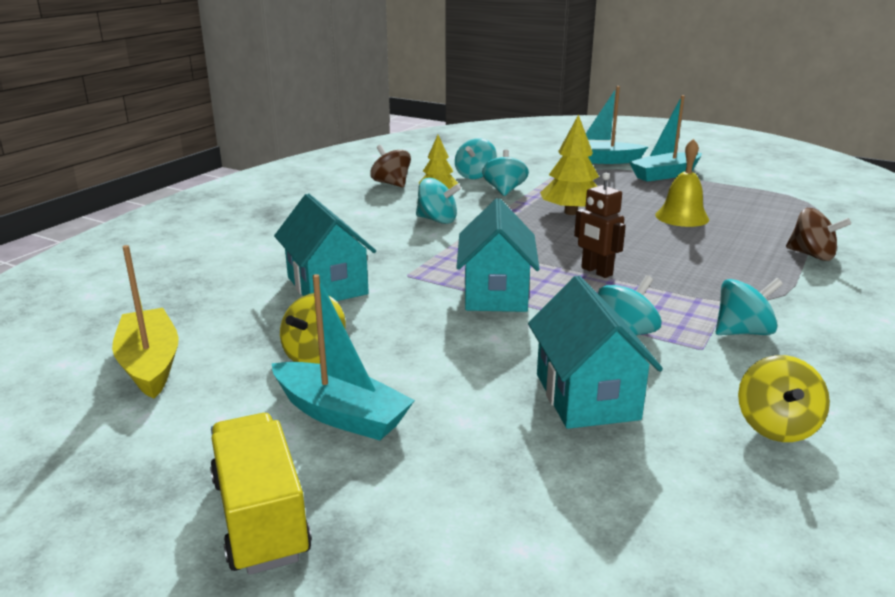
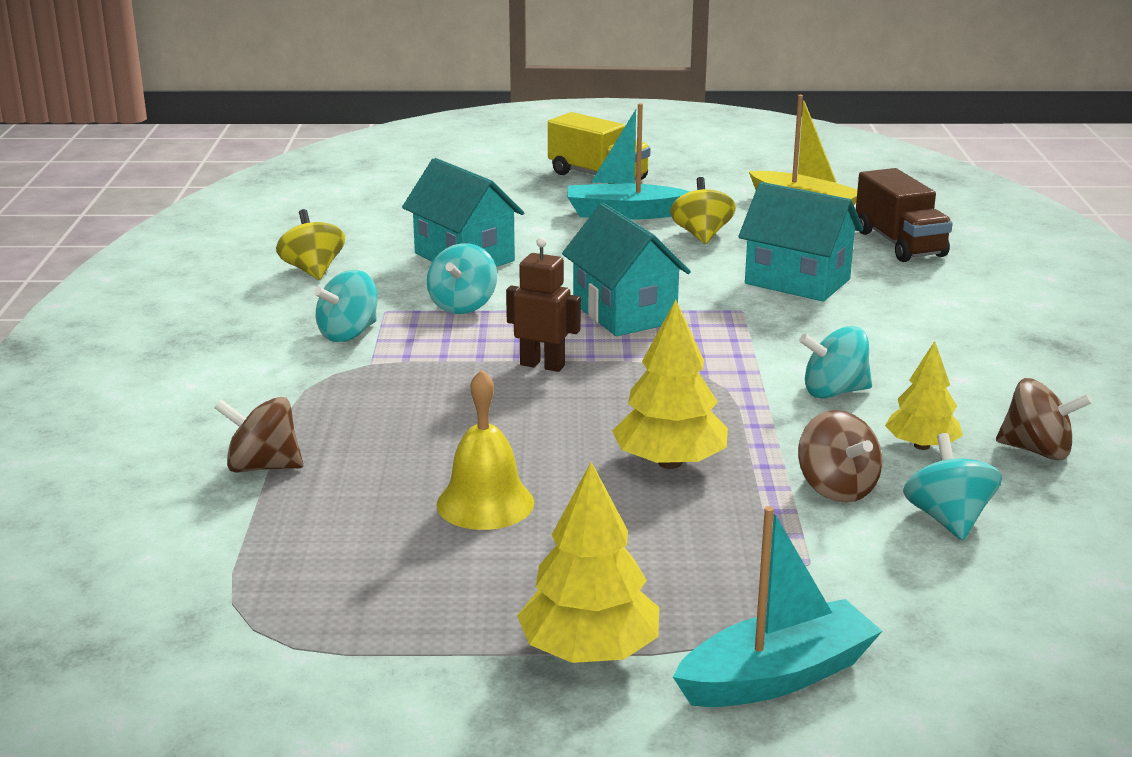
camera: 150 degrees right, 0 degrees up
turquoise spinning top [482,150,529,196] -> brown spinning top [798,410,882,503]
turquoise boat [629,95,702,182] -> yellow tree [517,462,659,663]
none -> brown truck [856,168,953,262]

